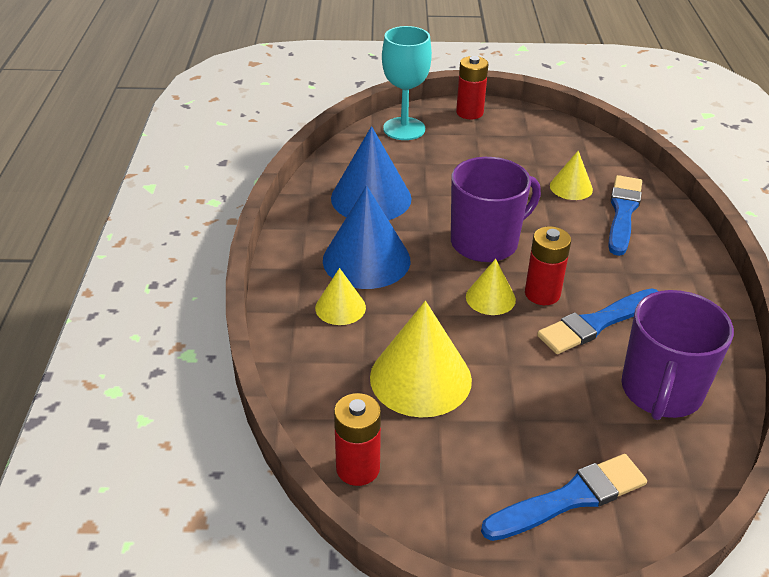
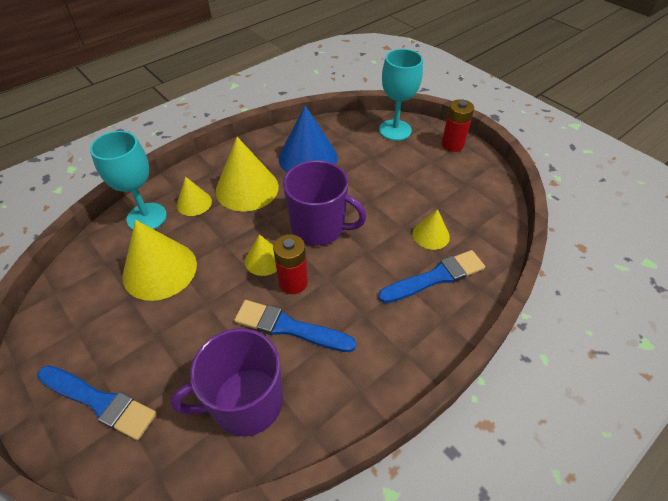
camera: 50 degrees right, 10 degrees up
blue cone [323,185,410,289] -> yellow cone [216,137,279,212]
red battery [334,393,381,486] -> none
none -> turquoise goblet [90,131,167,230]

